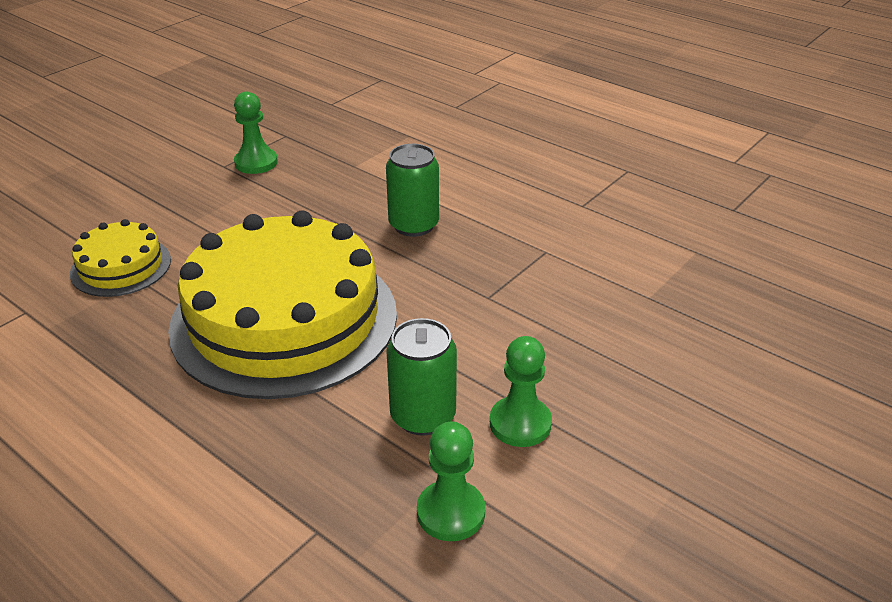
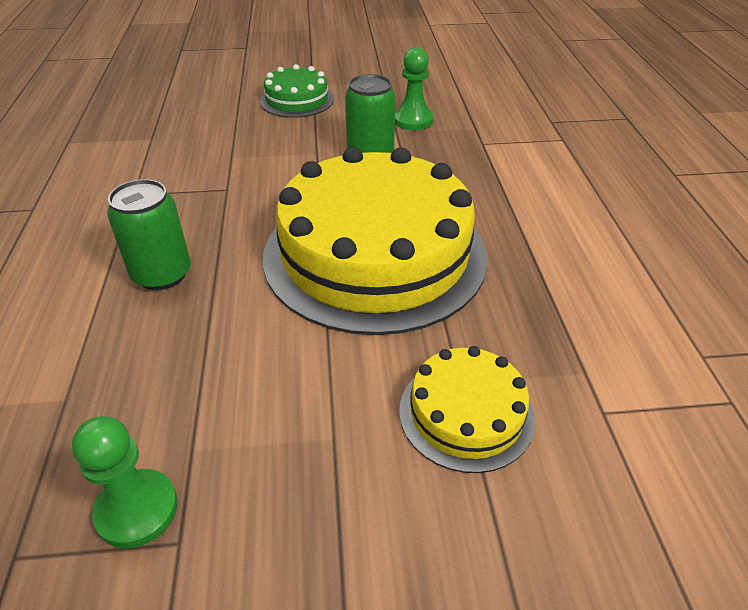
camera: 135 degrees left, 5 degrees up
green pawn [490,336,552,447] -> none
none -> green cake [260,64,334,118]

